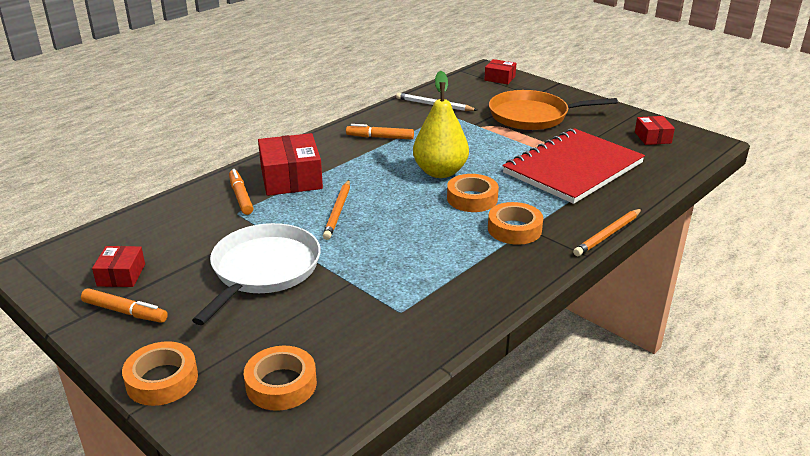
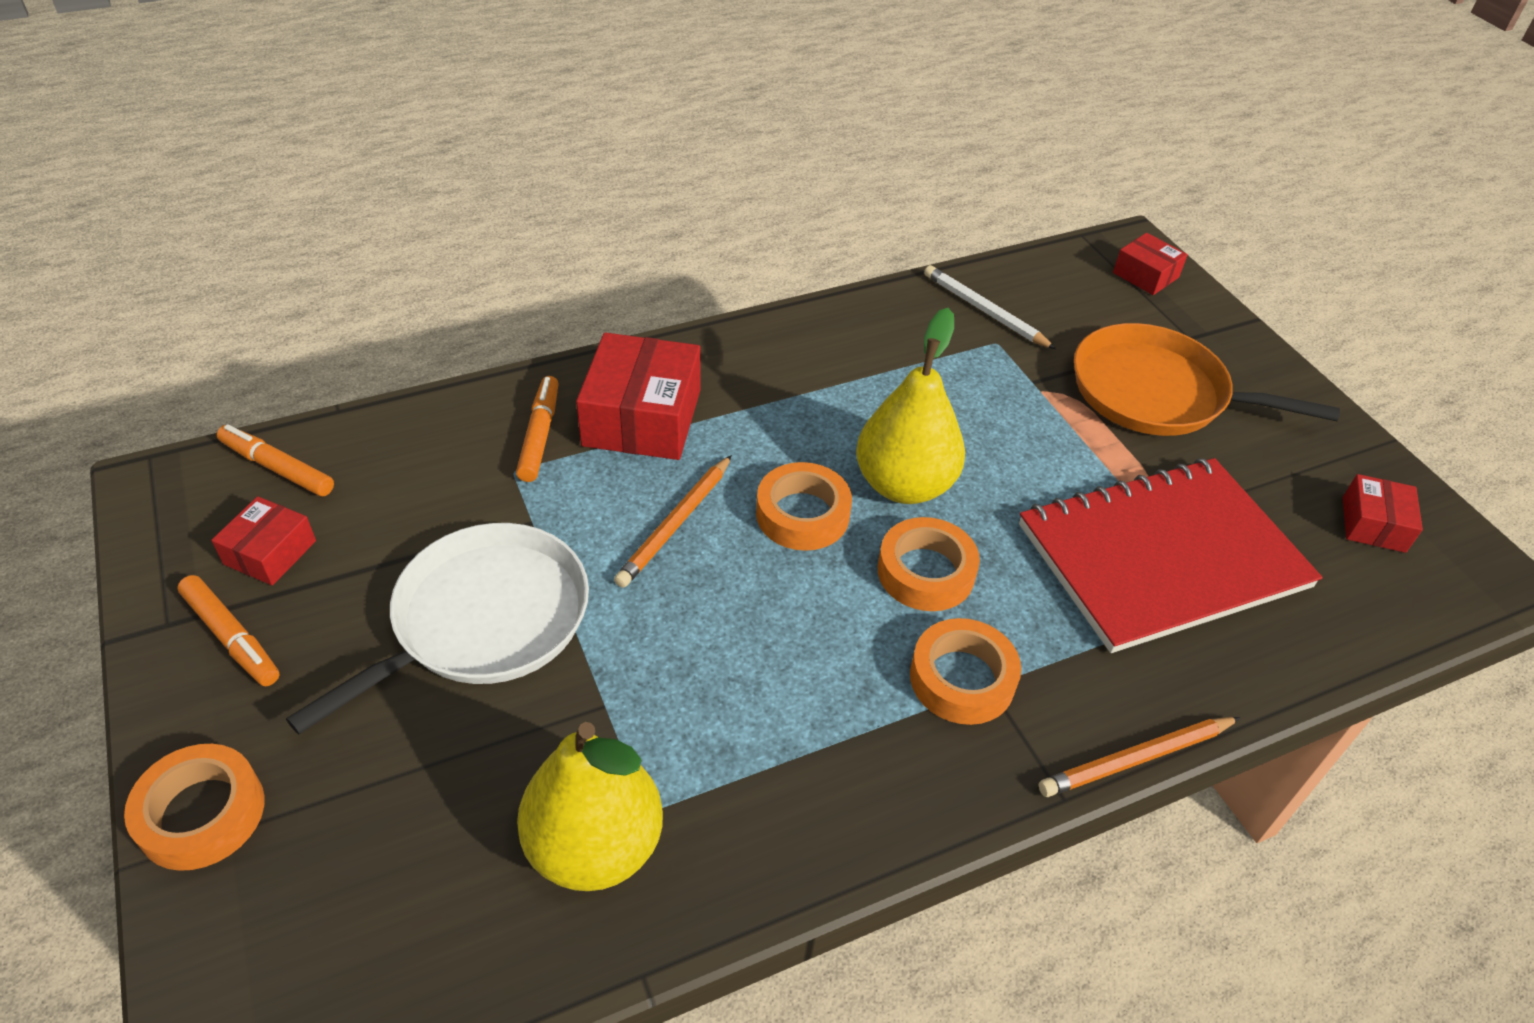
camera: 20 degrees right, 15 degrees up
orange tape [244,346,317,411] -> orange tape moved to [756,462,852,551]
orange marker [346,124,414,140] -> orange marker moved to [217,424,334,497]
none -> yellow pear [517,722,663,891]

